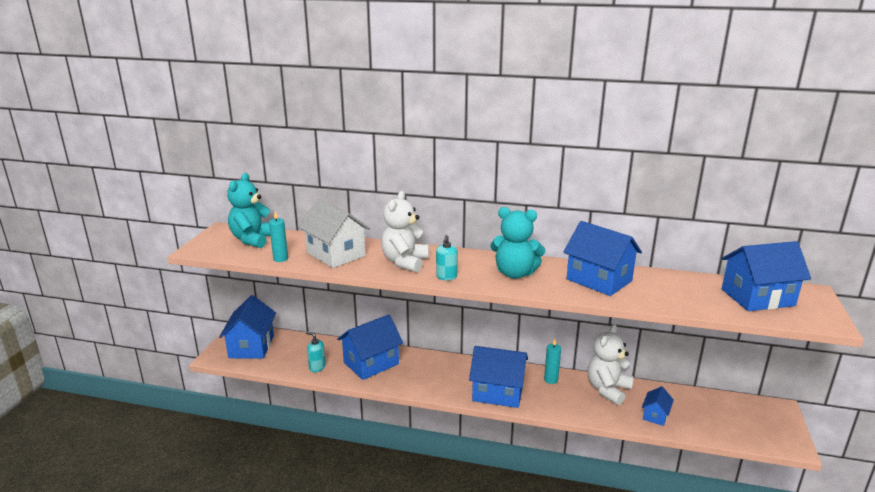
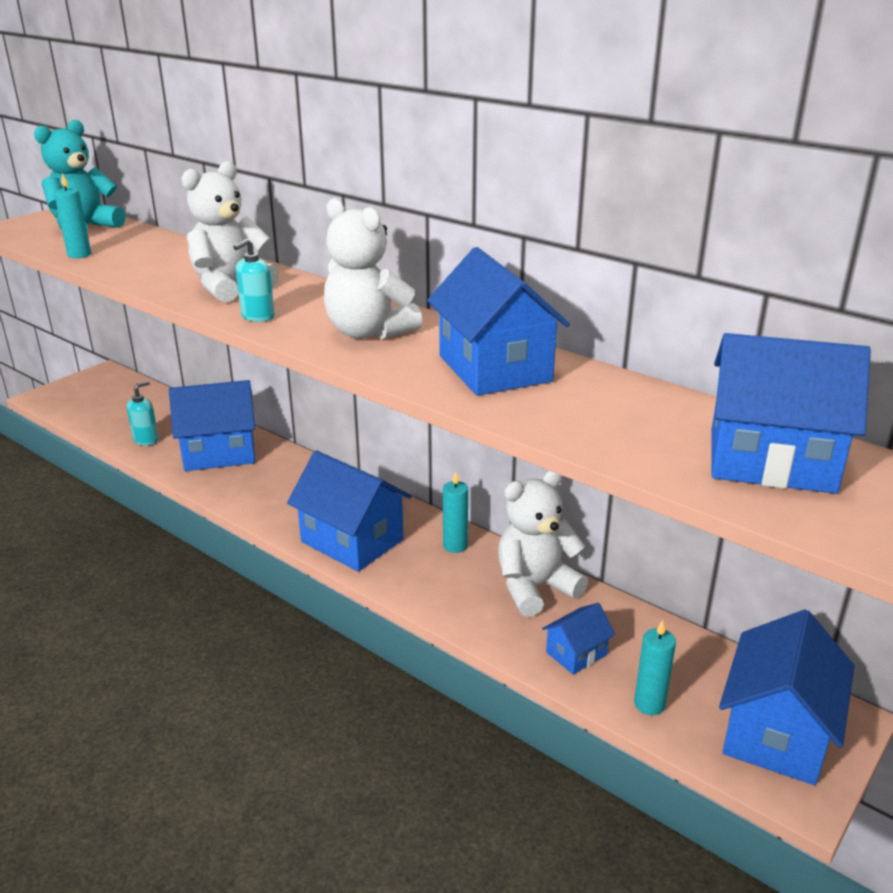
camera: 25 degrees right, 5 degrees up
blue house [219,295,276,359] -> blue house moved to [719,610,855,785]
white house [298,199,370,268] -> none
turquoise soap dispenser [306,332,326,372] -> turquoise soap dispenser turned 75 degrees clockwise [127,381,159,446]
turquoise teddy bear [490,207,545,279] -> white teddy bear [324,198,423,339]
none -> turquoise candle [634,620,676,715]

